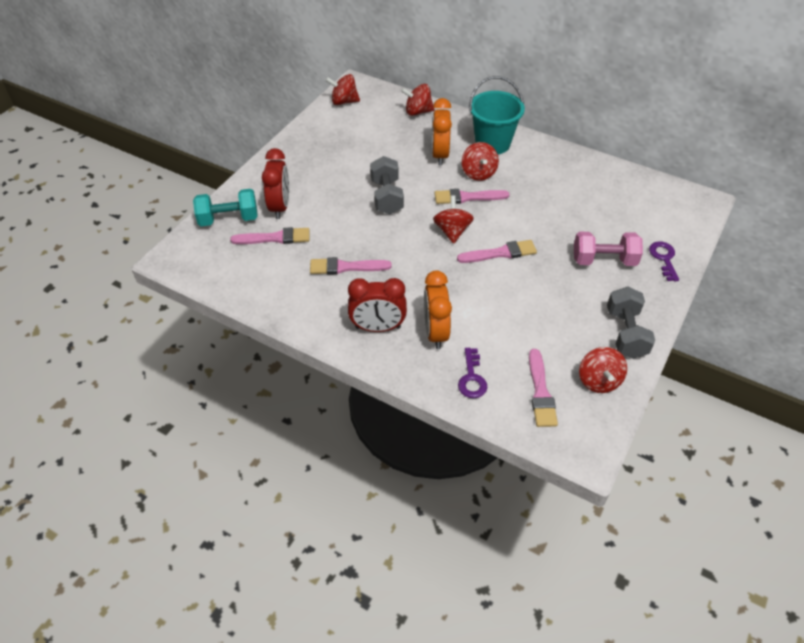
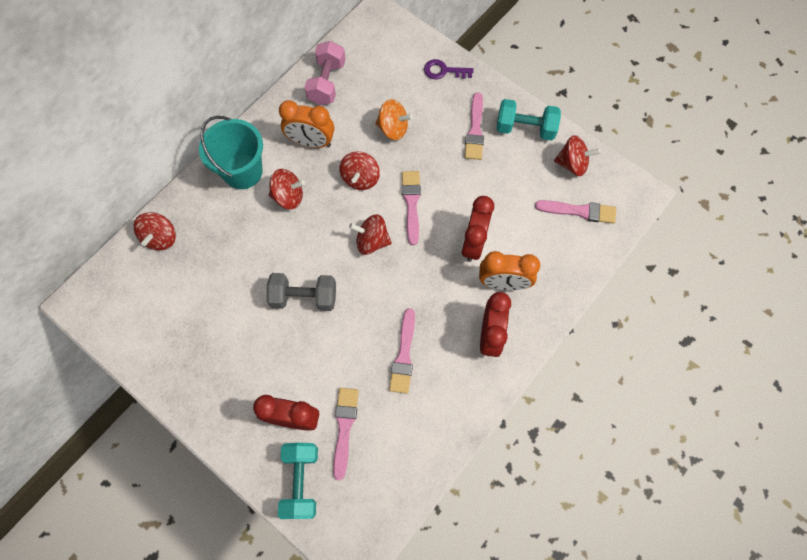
camera: 80 degrees left, 20 degrees up
red spinning top [325,74,360,105] -> red spinning top moved to [339,151,380,190]
orange clock [432,98,452,165] -> orange clock moved to [279,100,334,148]
pink brush [434,189,510,204] -> pink brush moved to [465,92,484,160]
purple key [458,348,487,398] -> none
pink dumbbell [574,232,643,266] -> pink dumbbell moved to [304,41,345,105]
grey dumbbell [607,287,655,359] -> turquoise dumbbell [496,99,561,141]
none -> orange spinning top [375,99,413,140]
none -> red clock [461,196,494,262]

